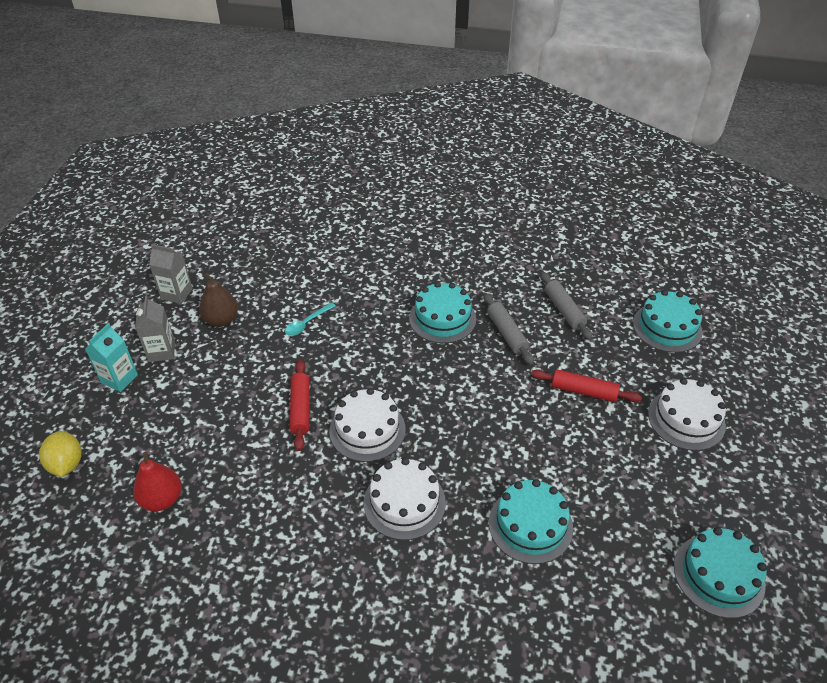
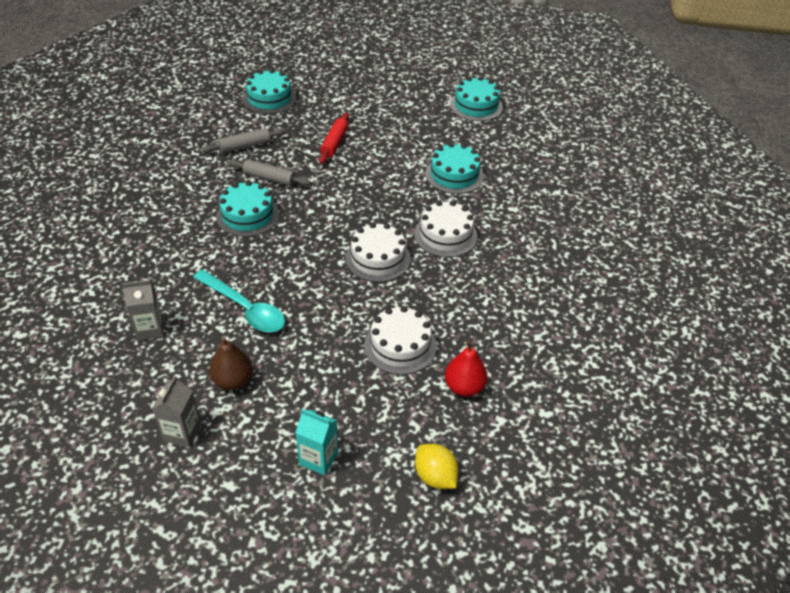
camera: 95 degrees left, 0 degrees up
yellow lemon [39,431,82,477] -> yellow lemon turned 75 degrees clockwise [415,444,459,489]
grey carton [135,295,175,362] -> grey carton moved to [122,280,164,340]
turquoise spoon [285,302,336,336] -> turquoise spoon [193,270,285,332], size x1.88
red rolling pin [290,360,310,451] -> none
grey rolling pin [483,293,534,365] -> grey rolling pin turned 45 degrees clockwise [228,159,311,186]
white cake [648,378,726,451] -> white cake moved to [364,306,436,375]

